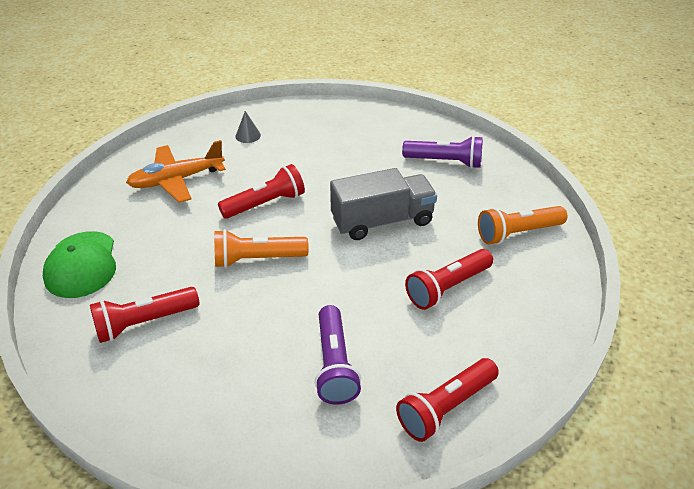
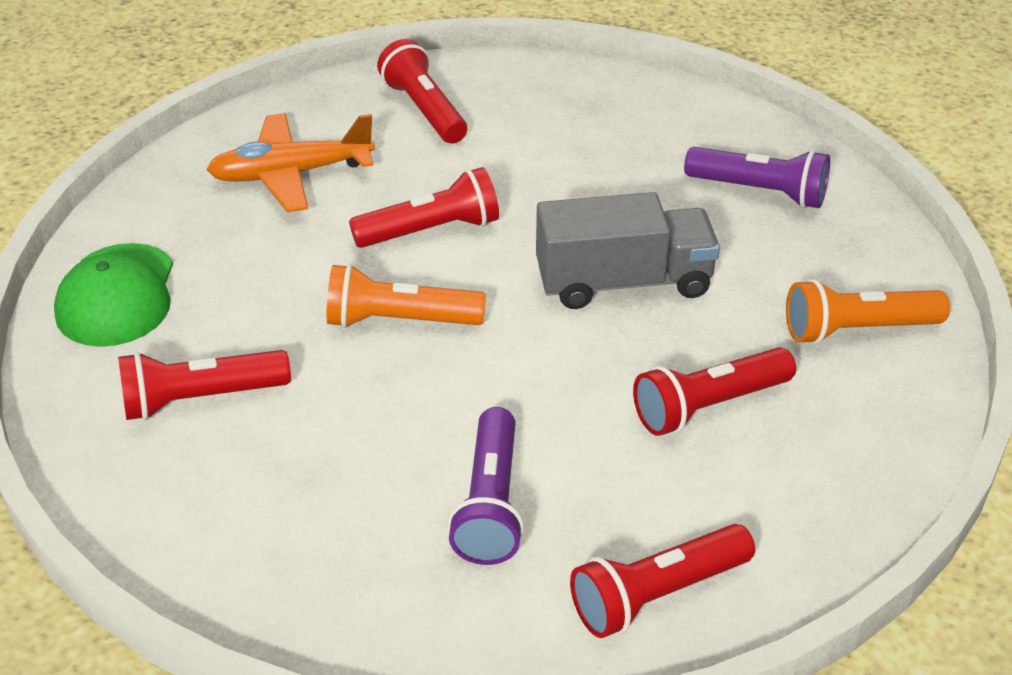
camera: 10 degrees right, 0 degrees up
grey cone [235,111,261,143] -> red flashlight [377,39,467,144]

